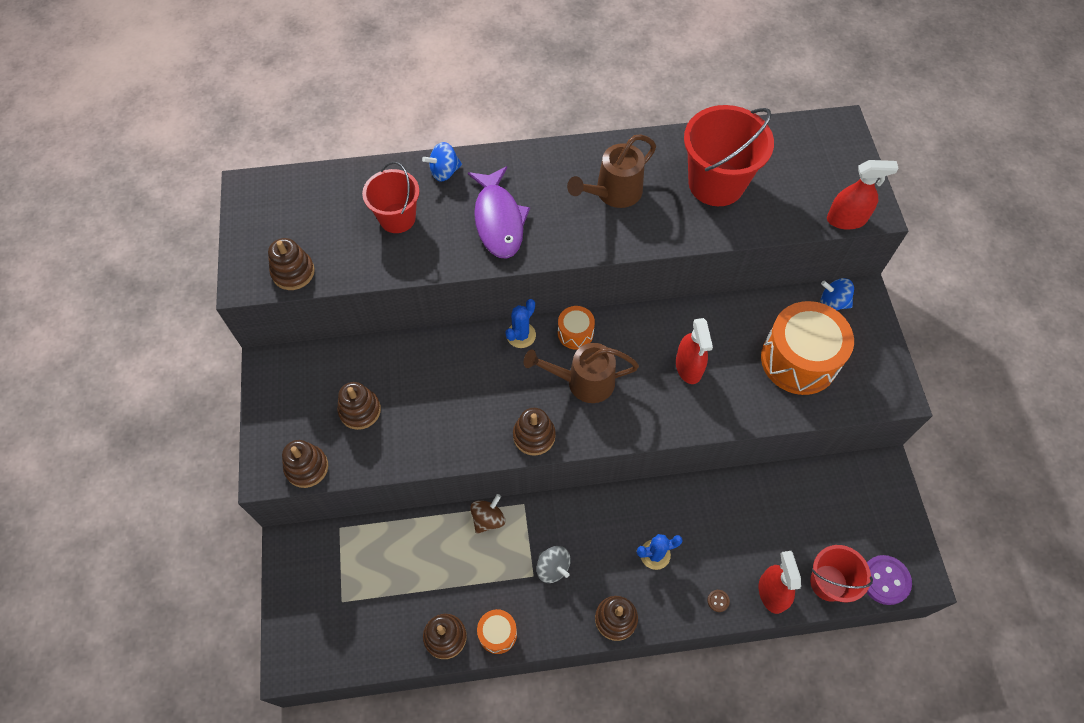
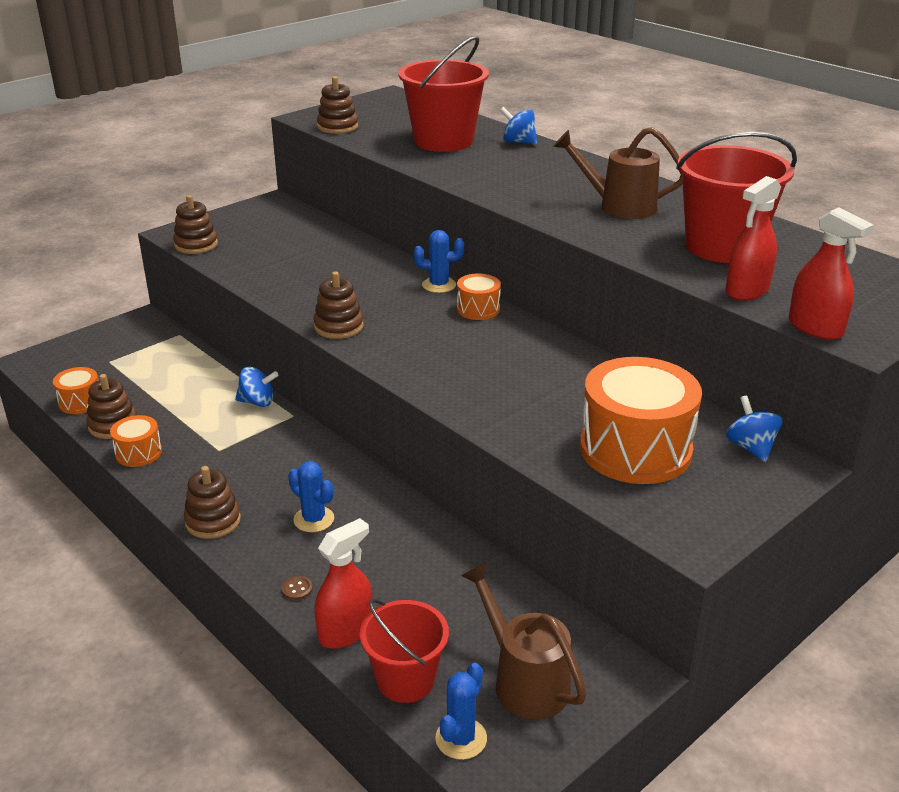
camera: 55 degrees right, 30 degrees down
brown stacking toy [337,382,381,430] -> none
red bucket [362,162,420,233] -> red bucket [398,36,489,152], size x1.57
purple fish [468,166,530,259] -> none
brown spinning top [470,494,505,534] -> blue spinning top [235,367,279,407]
brown watering can [524,343,639,403] -> brown watering can moved to [461,562,587,719]
grey spinning top [536,546,571,583] -> none
red spray bottle [676,318,713,384] -> red spray bottle moved to [725,176,781,301]
purple button [866,555,912,605] -> blue cactus [435,662,487,760]
none -> orange drum [53,367,98,414]

